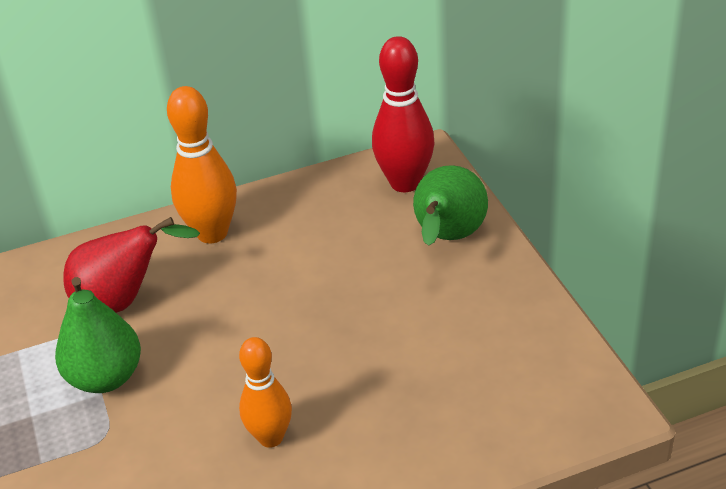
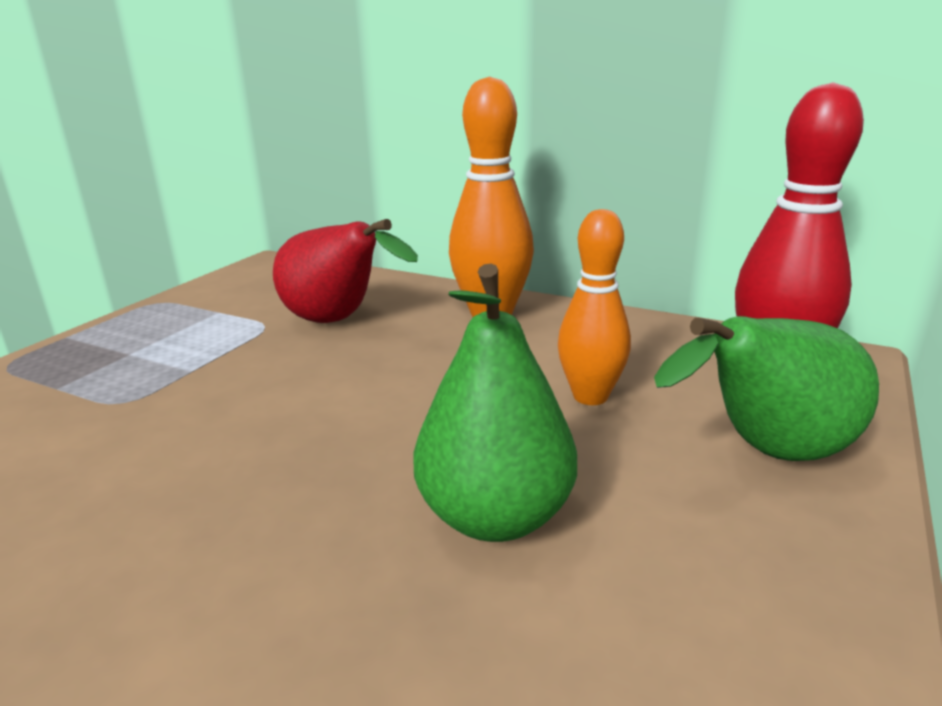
camera: 45 degrees right, 15 degrees down
green pear [55,277,141,393] -> green pear moved to [413,264,577,542]
orange bowling pin [239,337,292,448] -> orange bowling pin moved to [558,209,631,405]

